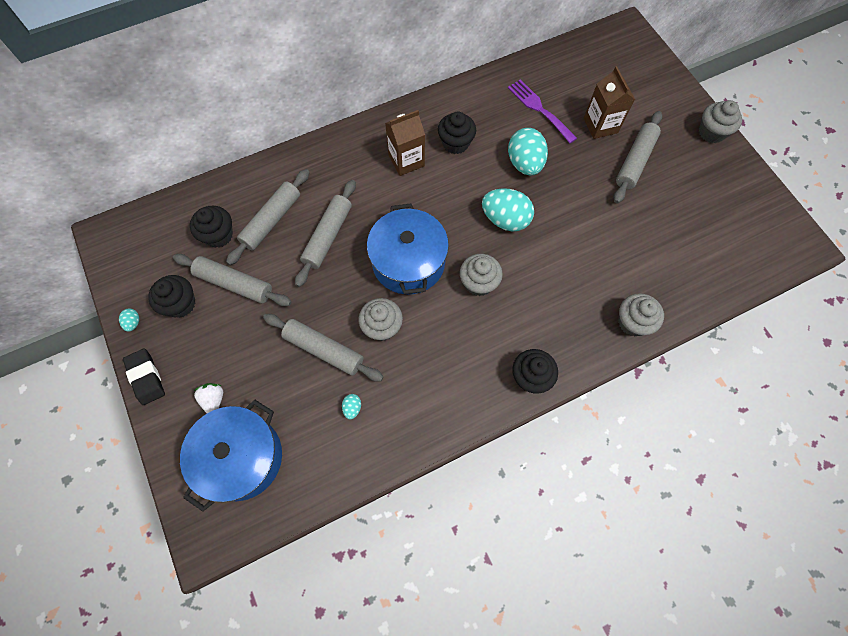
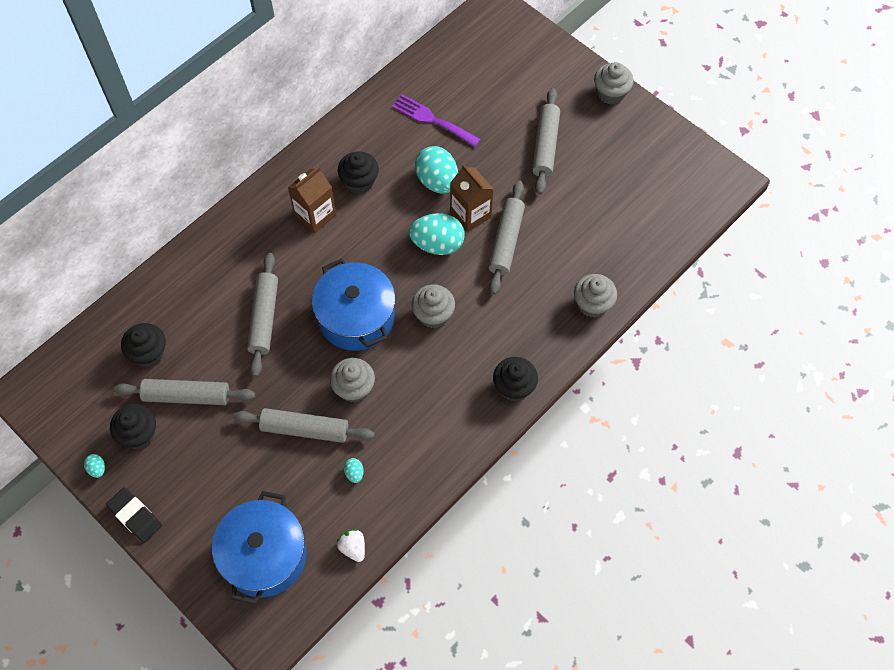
camera: 20 degrees left, 5 degrees down
white strawberry [194,383,223,413] -> white strawberry moved to [336,529,365,562]
grey rolling pin [226,169,310,265] -> grey rolling pin moved to [488,181,525,294]
brown carton [584,66,635,139] -> brown carton moved to [450,164,493,232]

